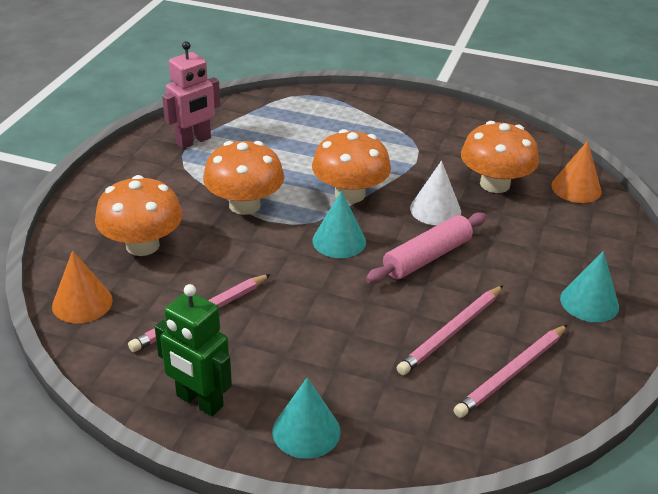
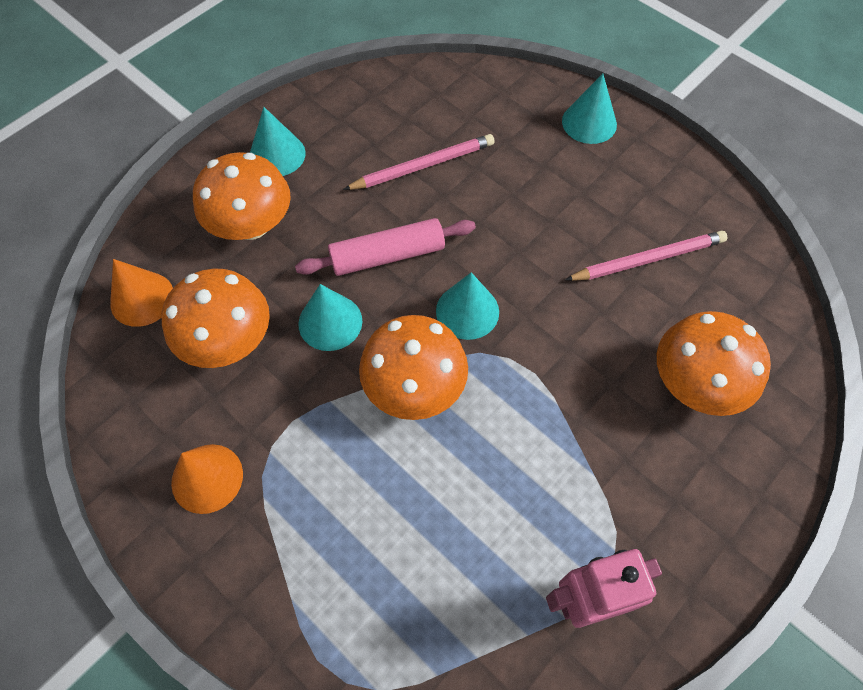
camera: 155 degrees left, 25 degrees up
orange cone [52,250,113,323] -> orange cone moved to [171,444,243,514]
green robot [155,284,232,416] -> none
orange mushroom [203,141,284,215] -> orange mushroom moved to [193,152,291,240]
white cone [410,161,461,225] -> turquoise cone [298,284,362,351]
pink pencil [453,325,568,418] -> none

